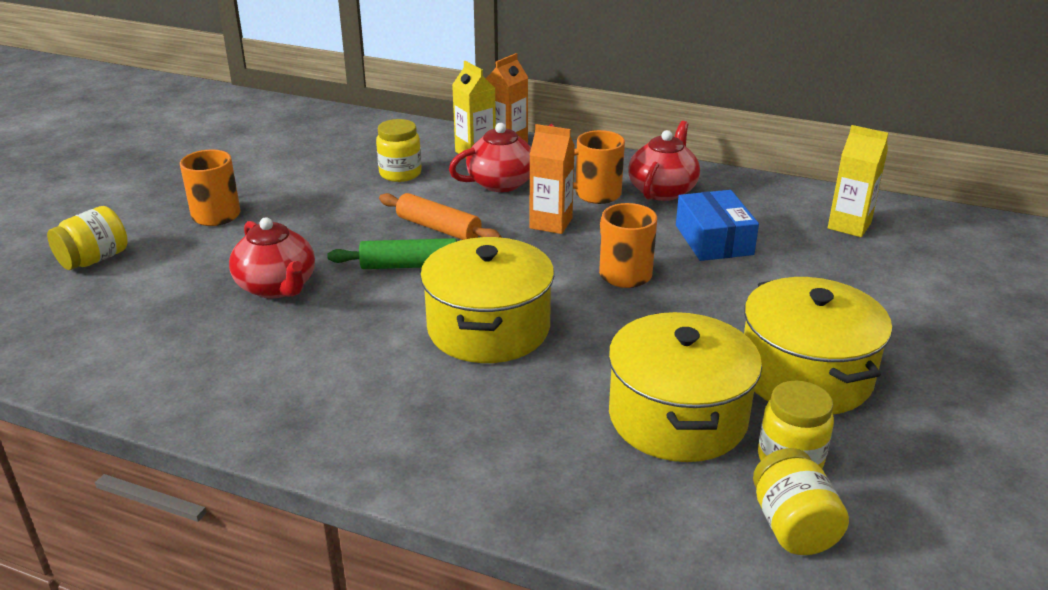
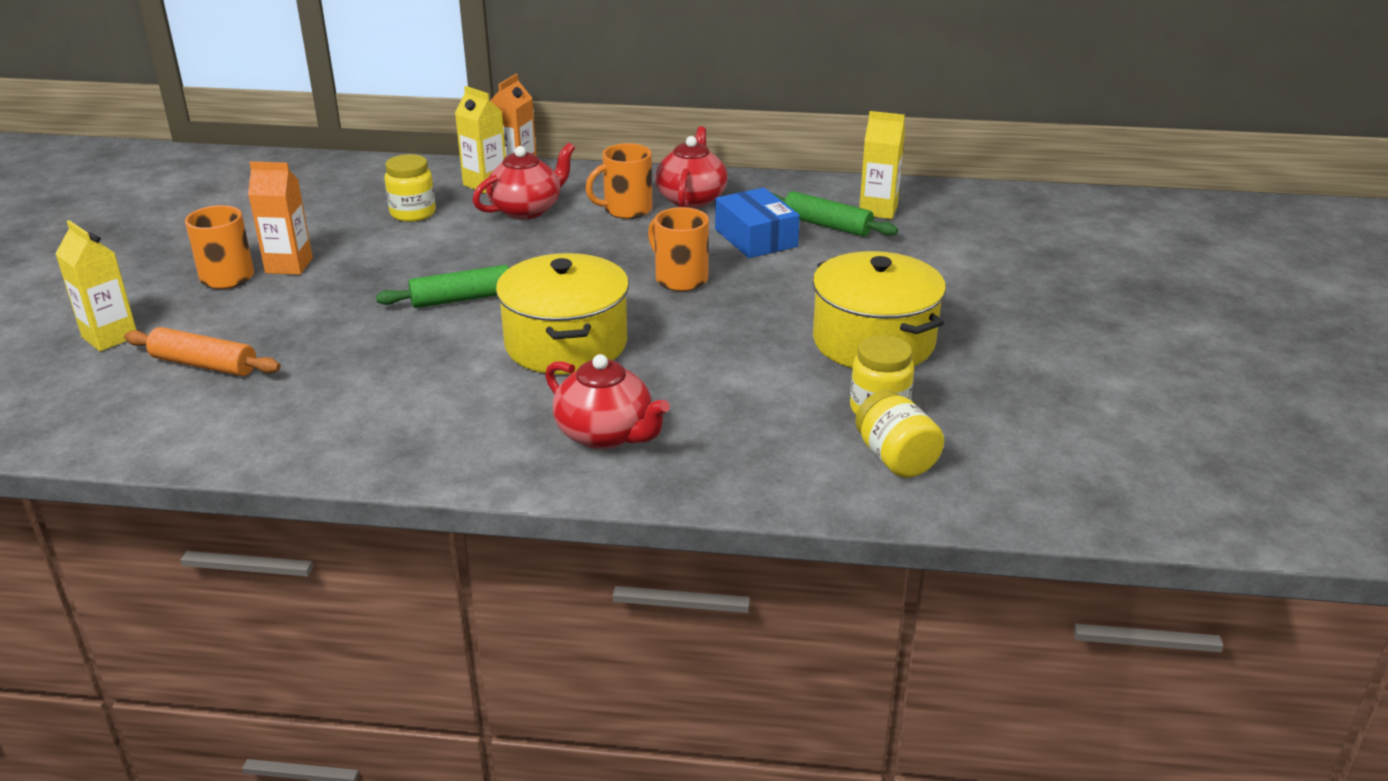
camera: 15 degrees left, 0 degrees up
yellow jar [47,206,128,270] -> yellow carton [55,220,136,351]
red teapot [229,217,315,299] -> red teapot moved to [545,354,670,449]
orange rolling pin [379,193,501,240] -> orange rolling pin moved to [124,327,281,376]
orange carton [530,124,575,234] -> orange carton moved to [248,161,313,275]
yellow pot [608,312,762,462] -> none
none -> green rolling pin [772,191,898,237]

